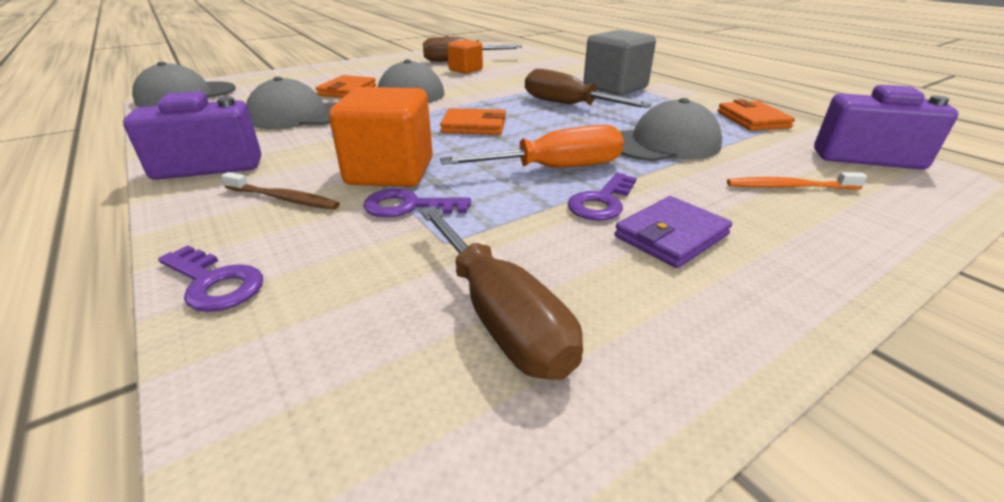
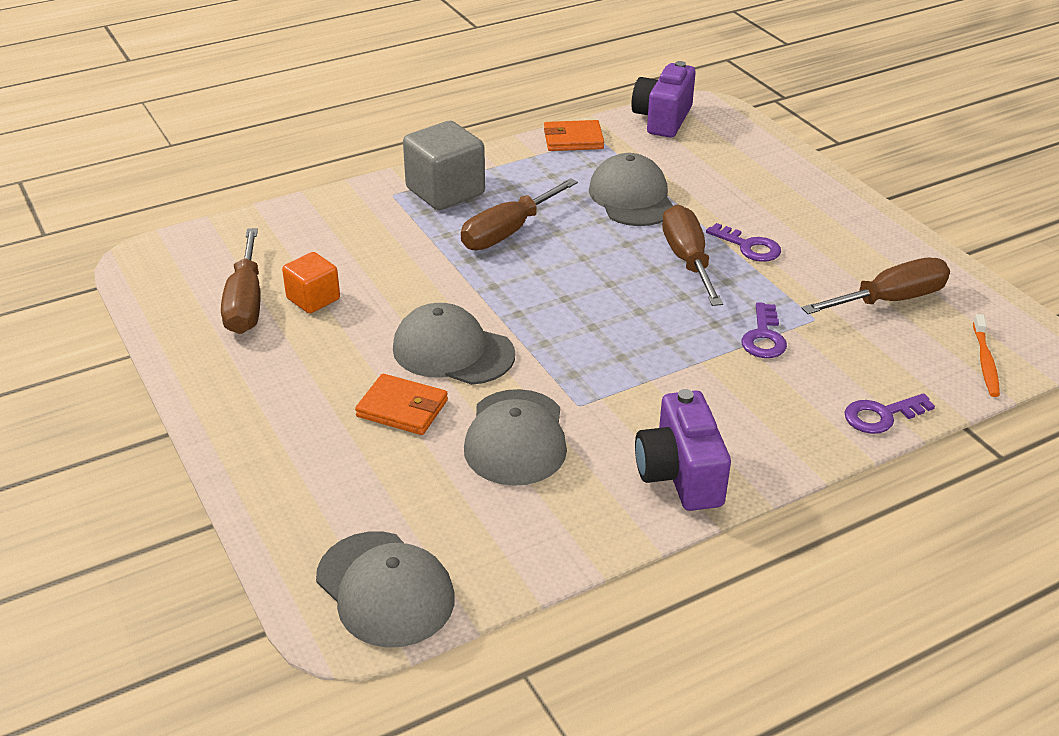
camera: 85 degrees left, 5 degrees up
purple key [158,245,263,312] -> purple key turned 150 degrees counterclockwise [844,393,935,434]
brown toothbrush [221,172,340,210] -> none
orange cube [329,87,433,187] -> none
orange wallet [440,108,506,135] -> none
orange screwdriver [440,125,624,167] -> brown screwdriver [662,204,723,306]
purple wallet [615,196,733,268] -> none
orange toothbrush [727,172,867,189] -> orange toothbrush moved to [973,314,1000,397]

